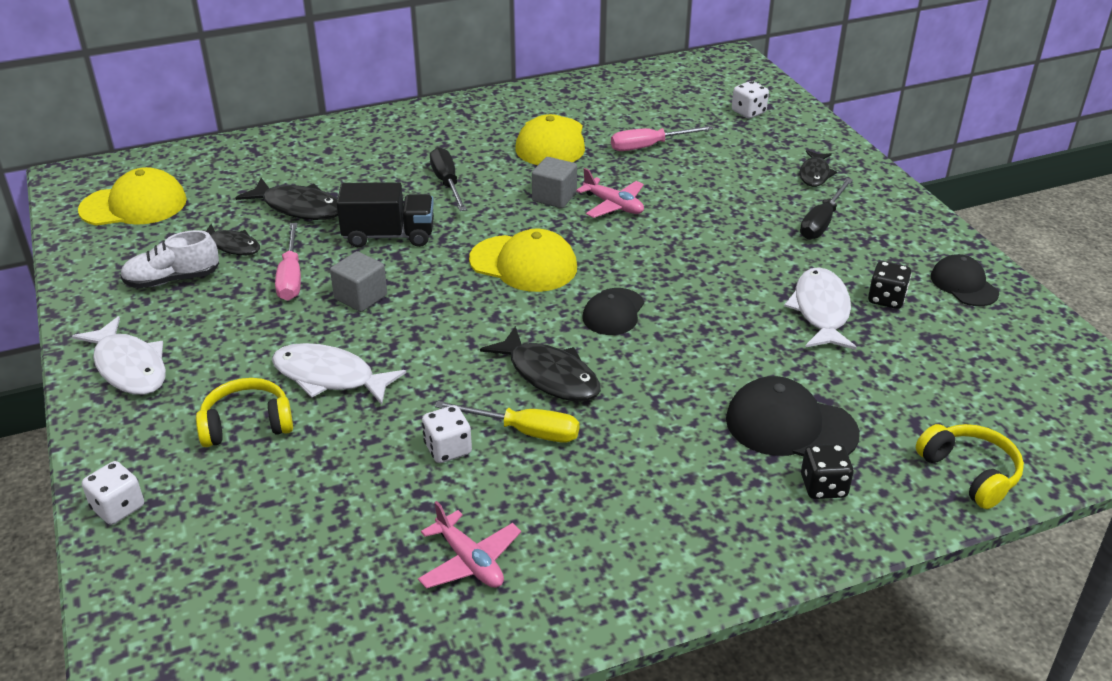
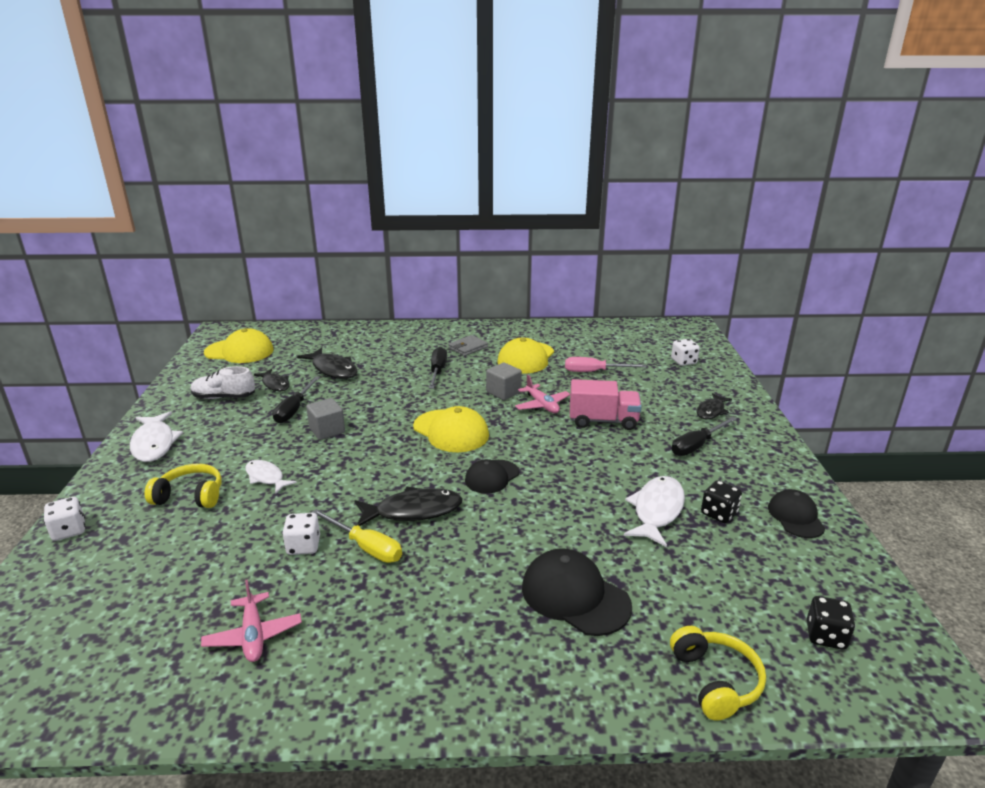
camera: 20 degrees right, 10 degrees down
white fish [272,343,406,405] -> white fish [245,460,297,493], size x0.64
pink screwdriver [275,223,301,301] -> black screwdriver [272,376,320,423]
black truck [336,182,434,247] -> none
black fish [480,326,601,402] -> black fish turned 75 degrees counterclockwise [355,487,463,526]
black dice [801,444,854,499] -> black dice moved to [807,596,855,650]
none -> grey wallet [448,335,488,356]
none -> pink truck [570,379,642,430]

